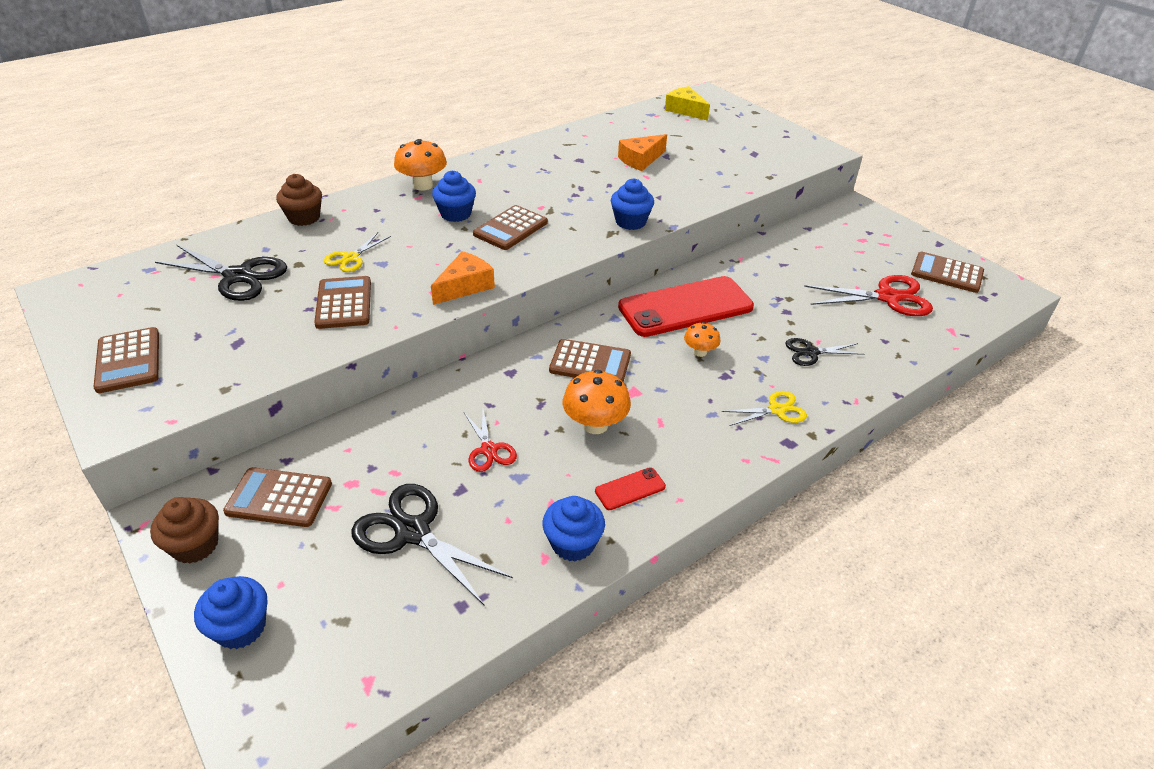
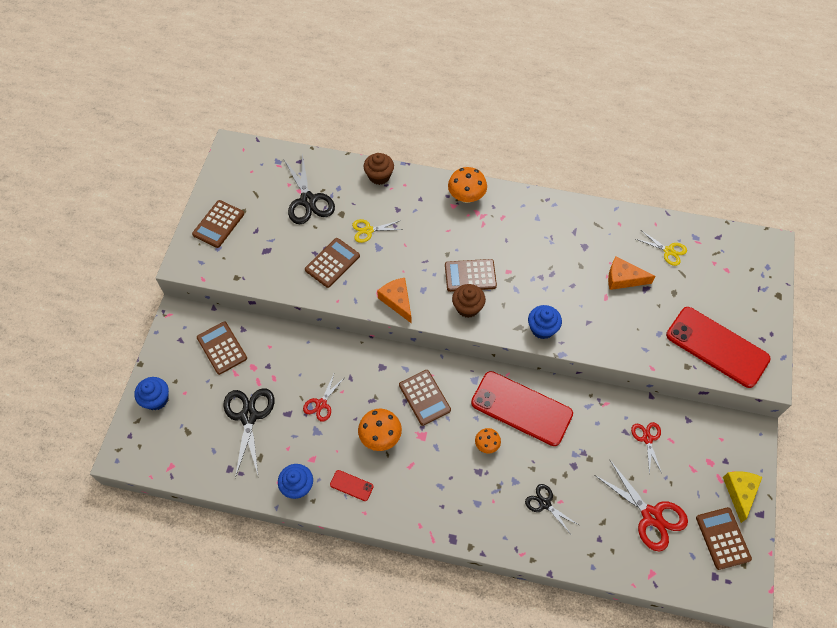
camera: 50 degrees right, 20 degrees up
brown cupcake [150,497,219,564] -> brown cupcake moved to [452,284,486,318]
orange cheese [431,251,495,305] -> orange cheese turned 120 degrees counterclockwise [377,278,411,323]
blue cupcake [432,171,476,222] -> none
yellow cheese [665,86,710,121] -> yellow cheese moved to [723,471,762,523]
yellow scissors [722,391,807,426] -> yellow scissors moved to [636,231,687,266]
none -> red scissors [631,422,662,475]
none -> red phone [666,307,771,388]

